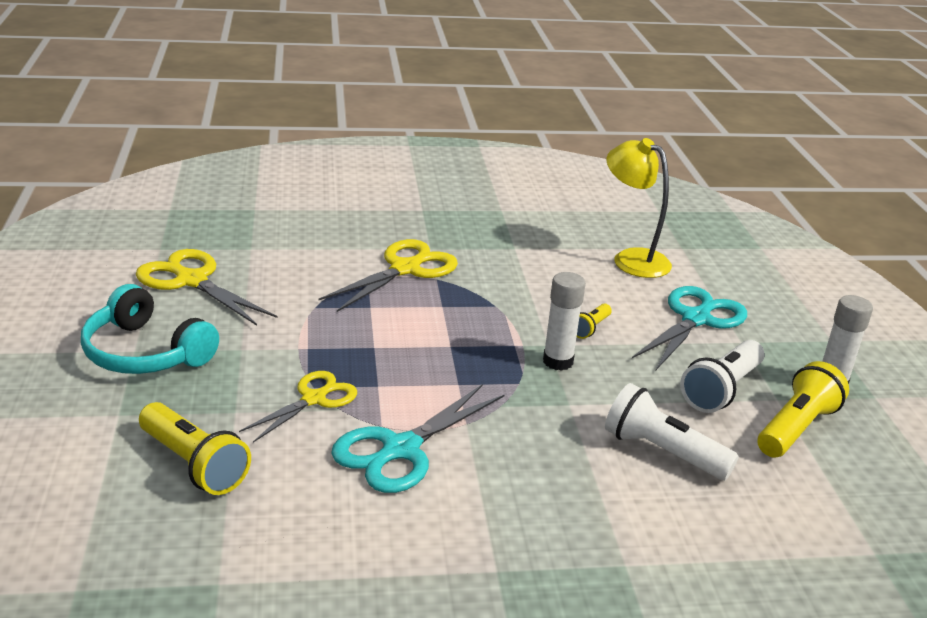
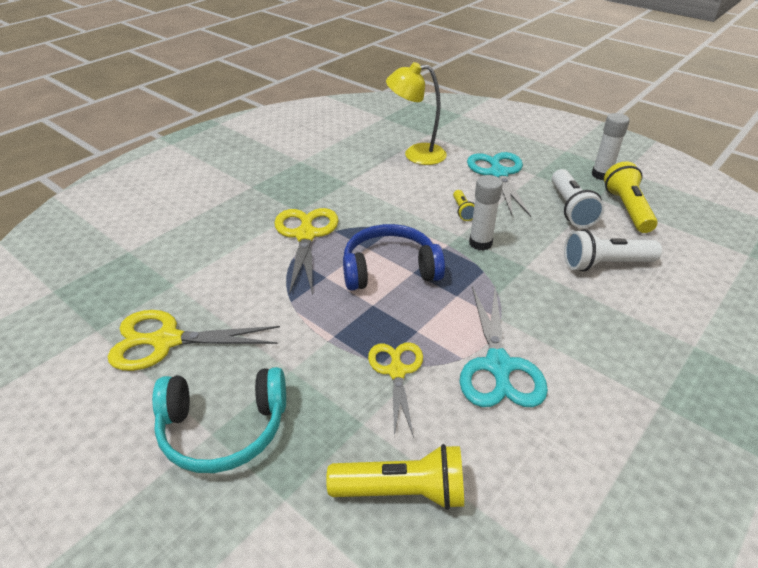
camera: 40 degrees left, 10 degrees up
none -> blue headphones [343,224,445,291]

